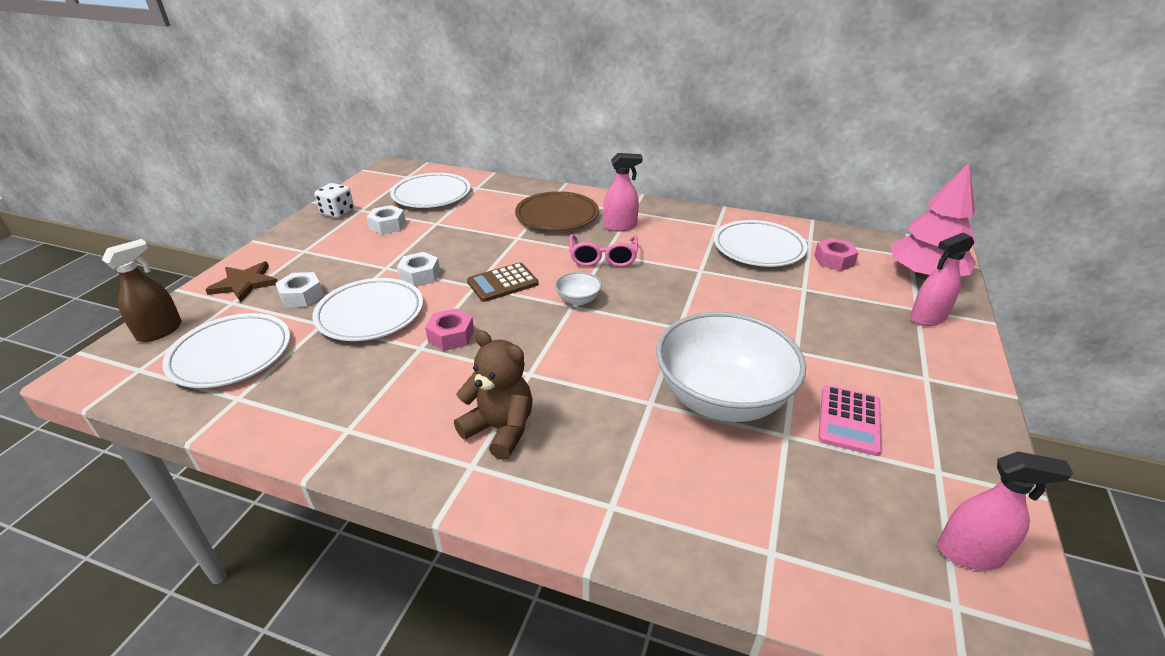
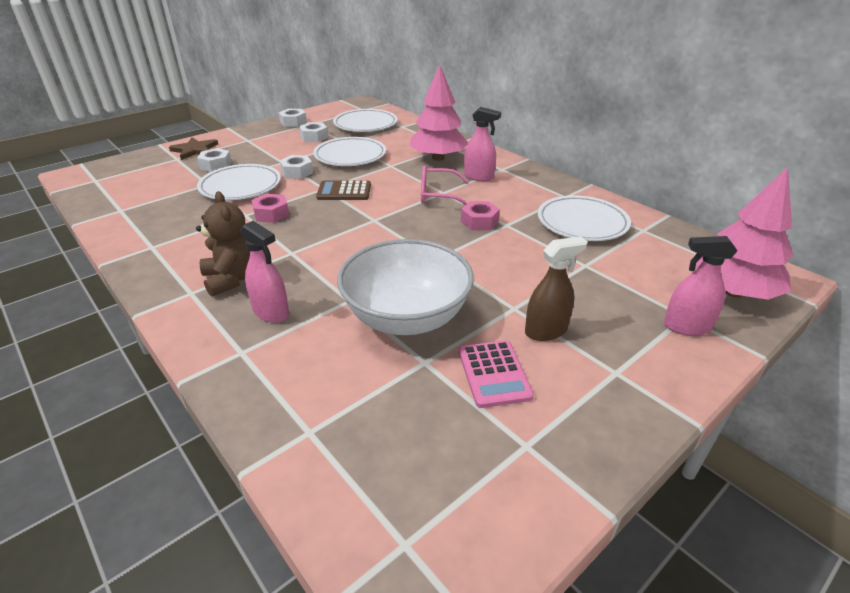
camera: 30 degrees right, 0 degrees up
brown spray bottle [102,239,182,342] -> brown spray bottle moved to [525,236,587,341]
white plate [162,313,290,388] -> white plate moved to [313,137,386,166]
white dice [314,183,354,218] -> white nut [279,109,307,127]
brown plate [515,191,599,231] -> pink tree [410,65,468,161]
white bowl [555,272,602,305] -> none
pink glasses [569,234,638,267] -> pink glasses turned 60 degrees clockwise [421,165,469,205]
pink nut [814,238,858,271] -> pink nut moved to [461,201,500,230]
pink calculator [818,385,882,456] -> pink calculator turned 60 degrees counterclockwise [459,340,534,408]
pink spray bottle [937,451,1073,570] -> pink spray bottle moved to [240,221,289,323]

